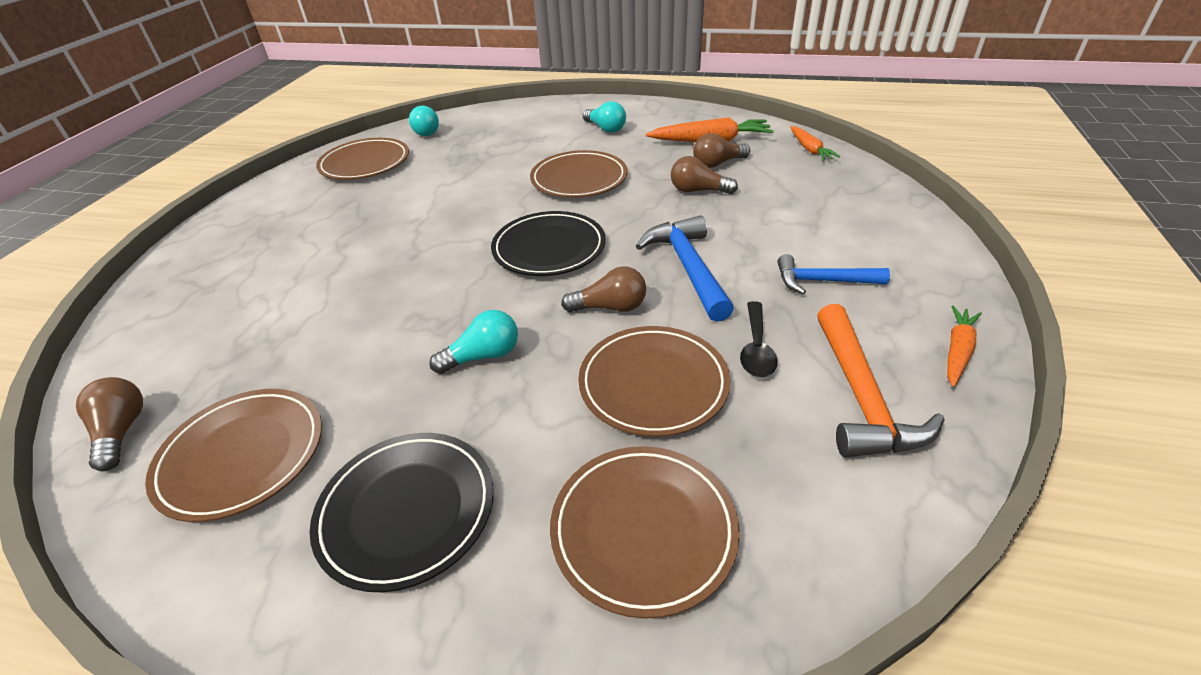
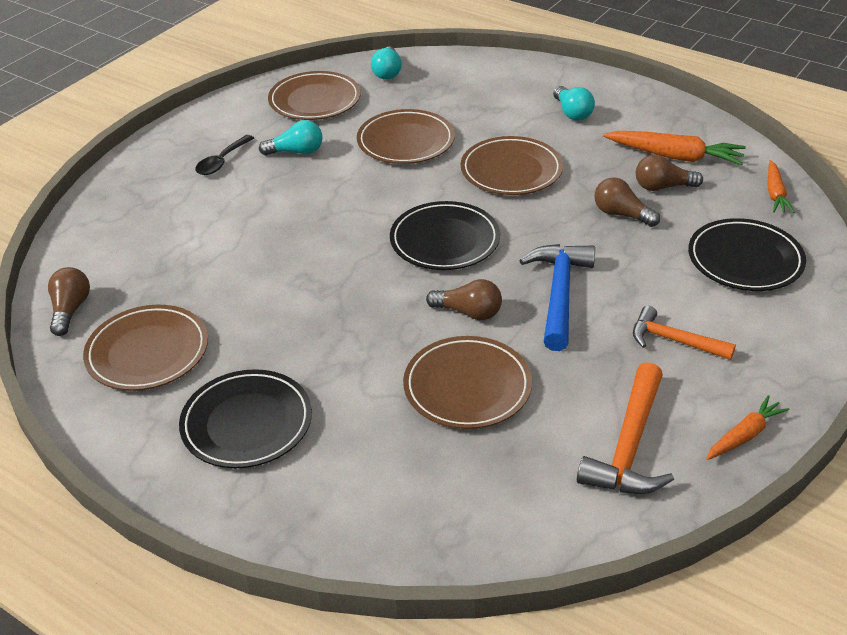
camera: 20 degrees right, 0 degrees up
turquoise light bulb [429,310,518,374] -> turquoise light bulb moved to [259,120,323,155]
brown plate [550,446,740,619] -> brown plate moved to [357,109,455,164]
black spoon [740,301,778,377] -> black spoon moved to [195,135,254,175]
blue hammer [777,254,890,294] -> orange hammer [633,306,736,360]
none -> black plate [688,218,806,291]

